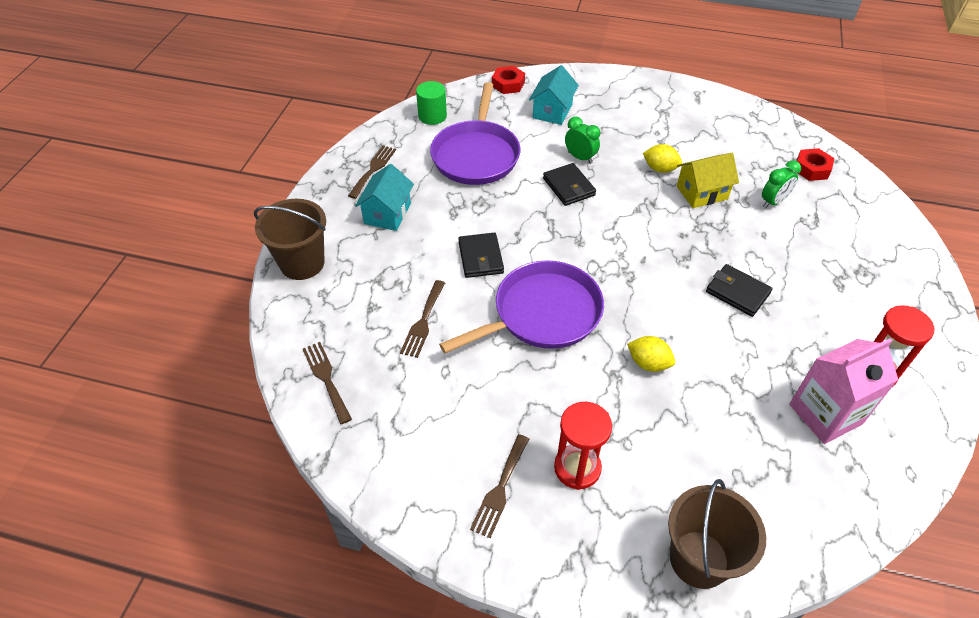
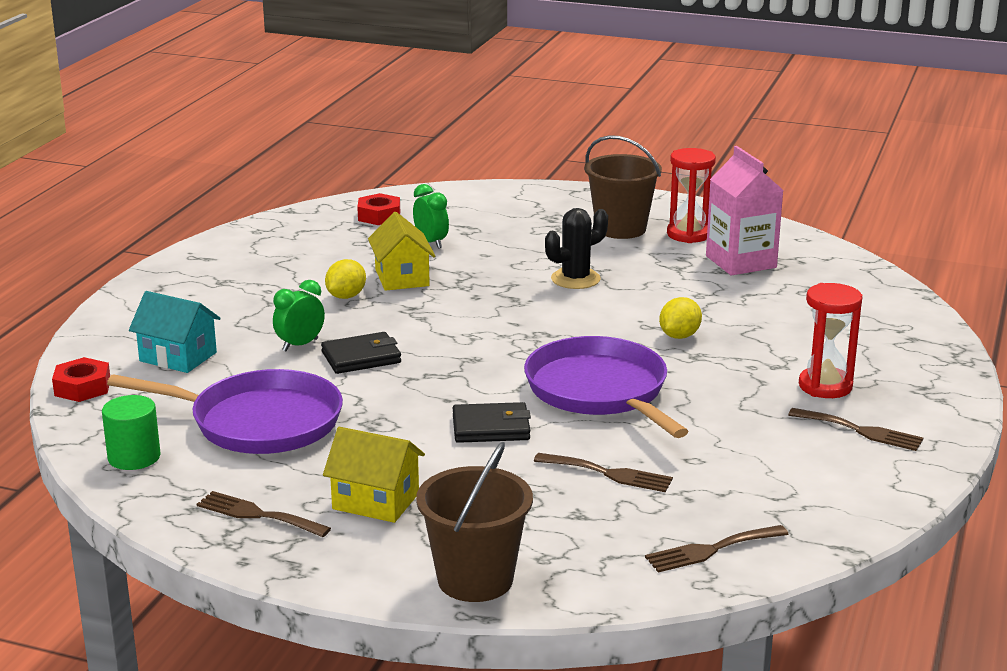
camera: 85 degrees left, 25 degrees down
turquoise house [355,164,414,231] -> yellow house [323,427,425,523]
brown bucket [668,479,766,589] -> brown bucket moved to [584,135,662,239]
black wallet [706,264,773,317] -> black cactus [545,208,608,289]

